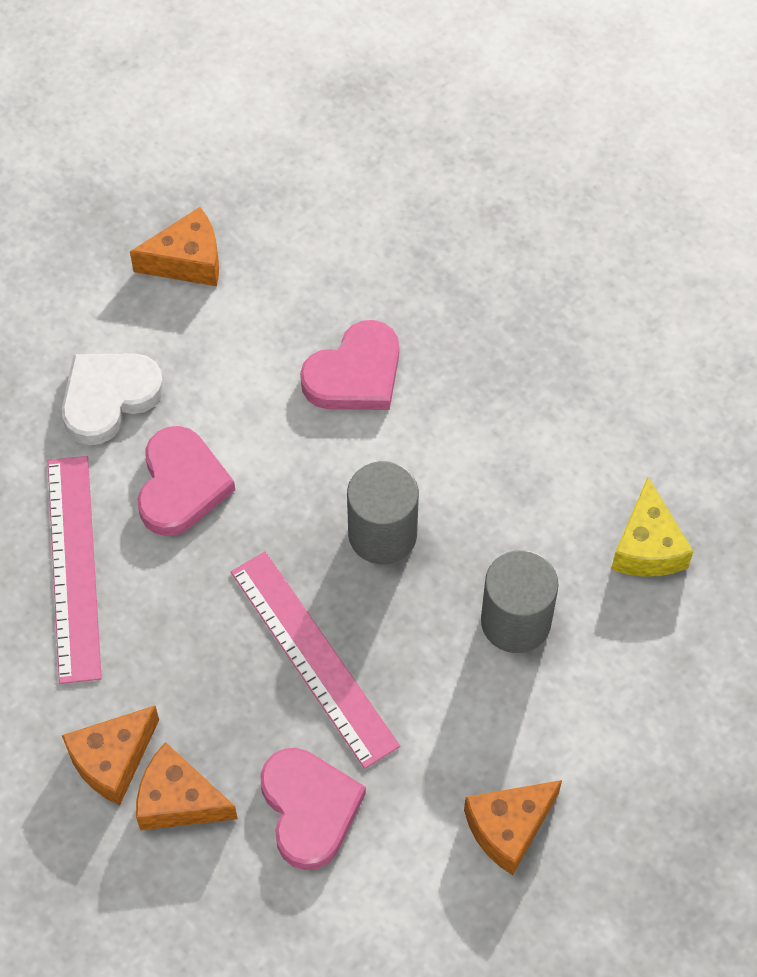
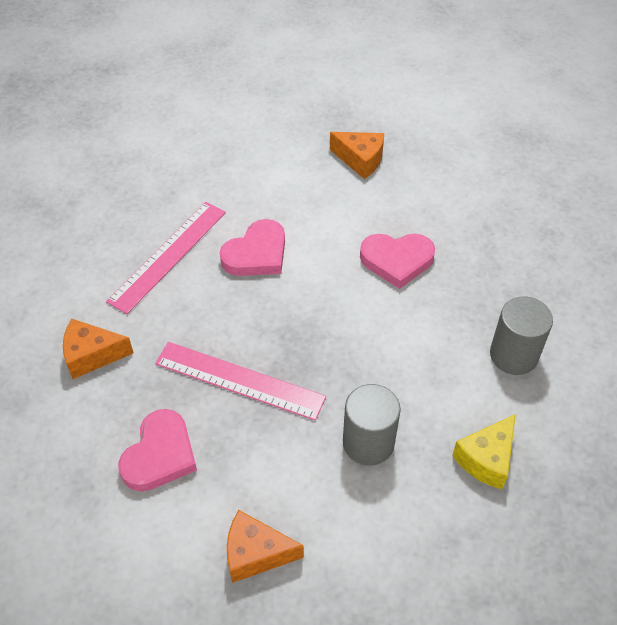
camera: 40 degrees right, 10 degrees down
white heart [62,353,164,445] -> none
orange cheese [136,742,238,830] -> none
pink ruler [231,551,400,769] -> pink ruler turned 75 degrees counterclockwise [155,342,326,421]
grey cylinder [347,461,419,564] -> grey cylinder moved to [490,296,553,375]

